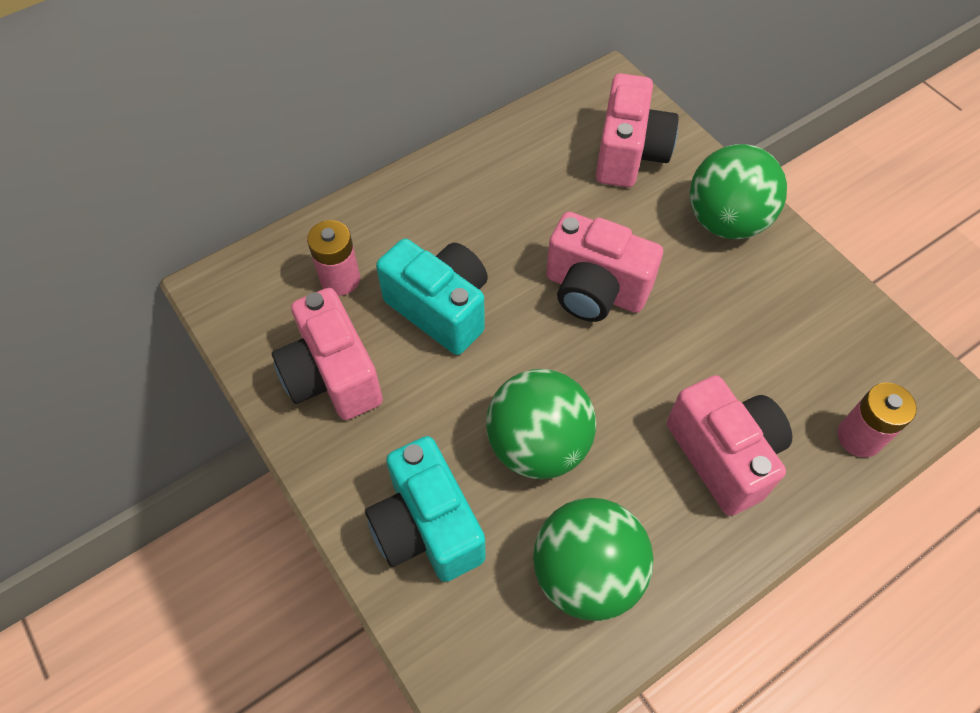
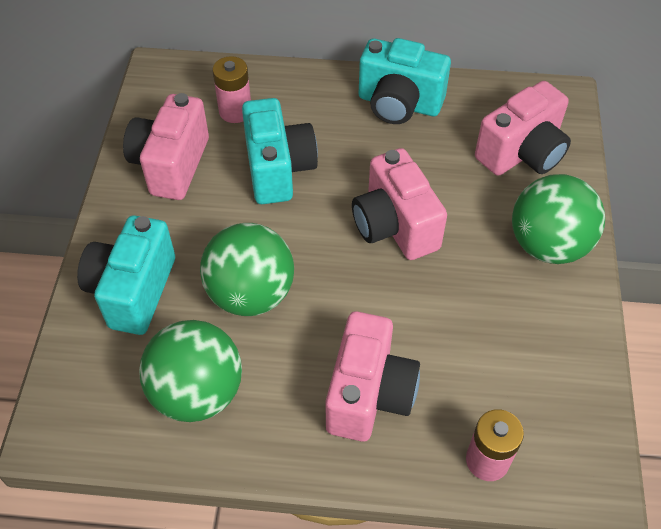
camera: 40 degrees right, 5 degrees down
none -> turquoise camera [359,38,451,124]

